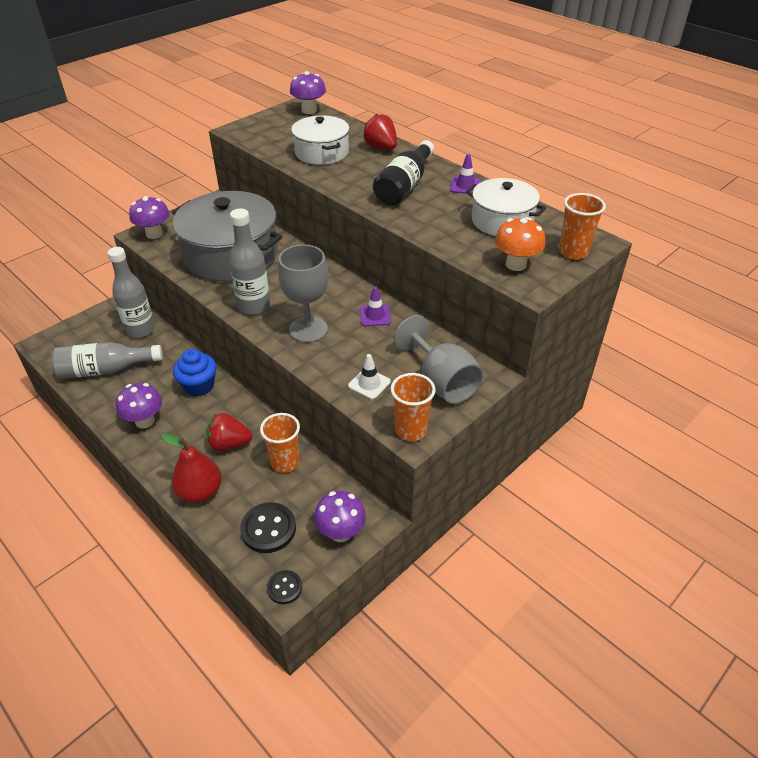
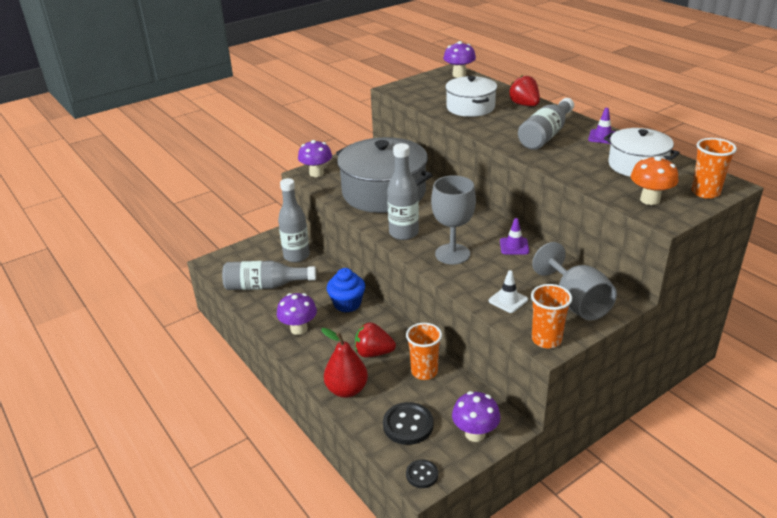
camera: 10 degrees right, 10 degrees down
black bottle [373,140,434,205] -> grey bottle [518,98,574,150]

